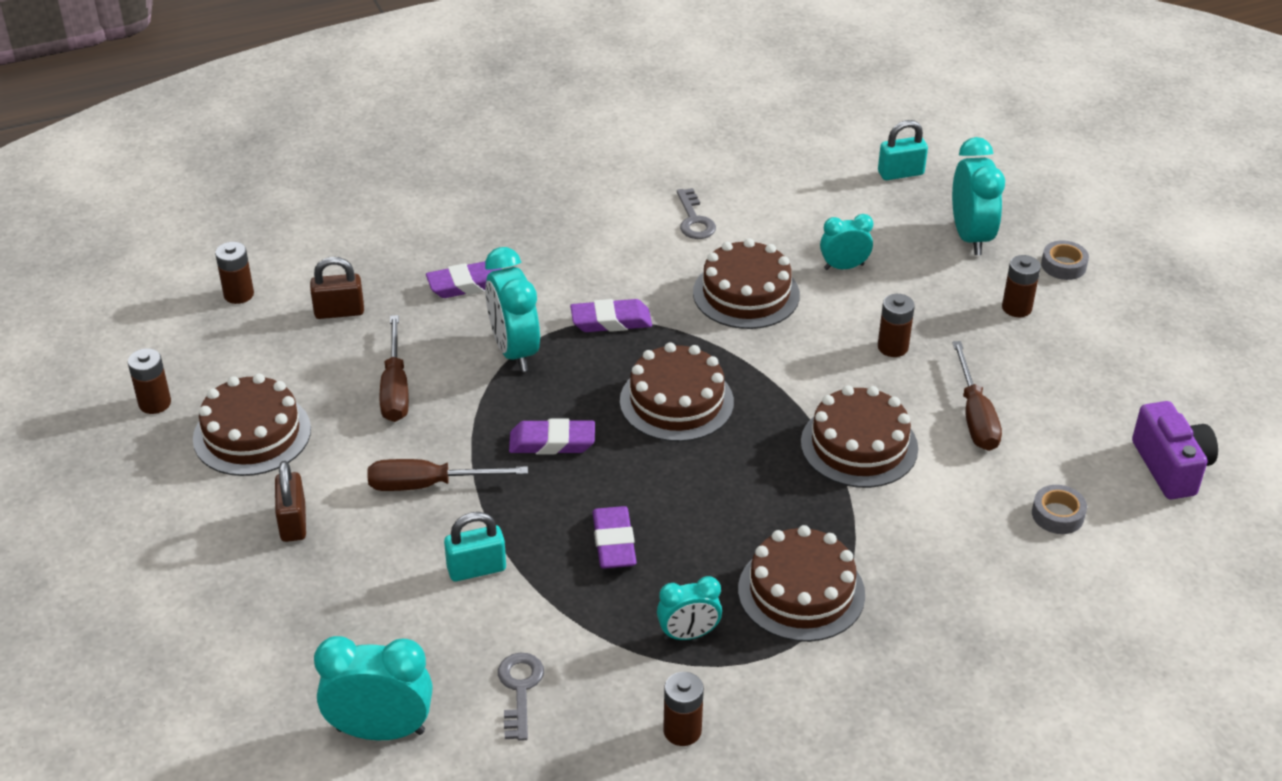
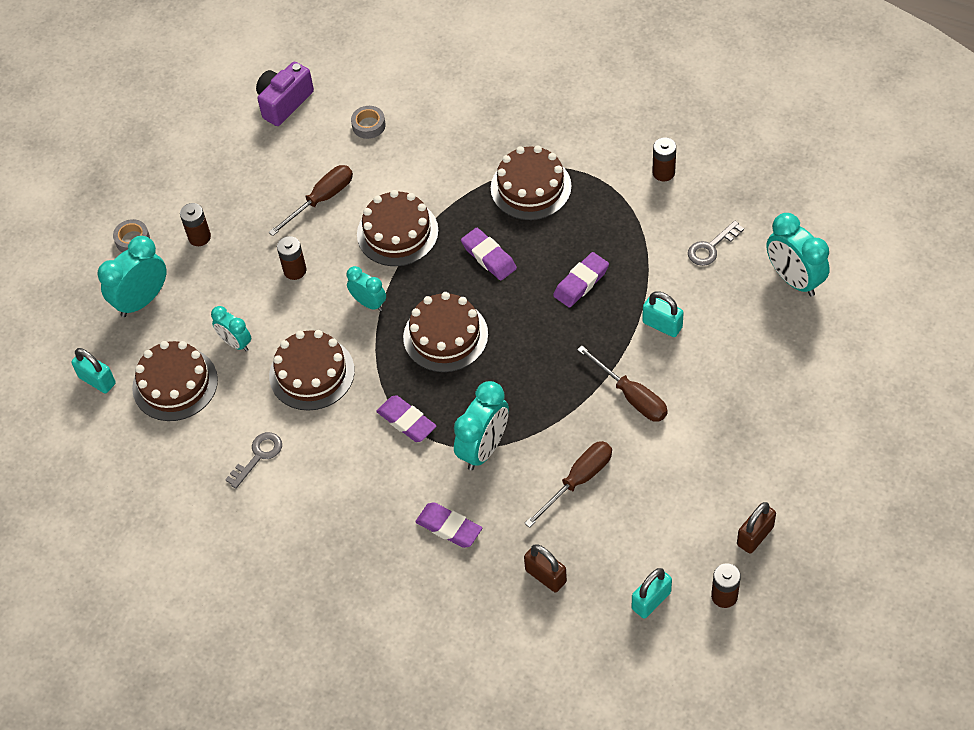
camera: 125 degrees left, 15 degrees up
brown cake [193,374,311,476] -> brown cake moved to [132,341,218,421]
brown battery [215,242,254,304] -> none
brown padlock [275,461,306,542] -> brown padlock moved to [737,502,776,554]
purple eraser [509,419,595,454] -> purple eraser moved to [461,228,517,281]
turquoise clock [657,576,722,640] -> turquoise clock moved to [347,266,386,311]
none -> turquoise padlock [632,568,672,619]

